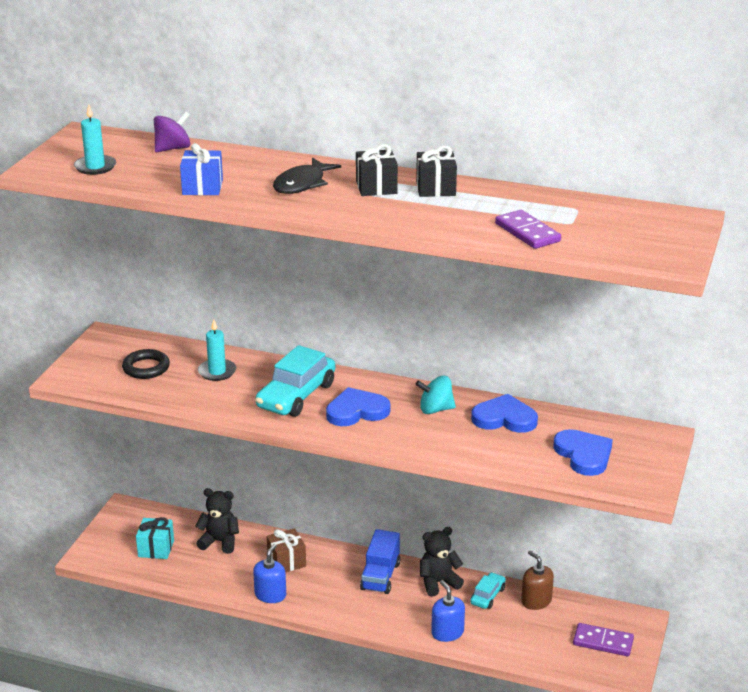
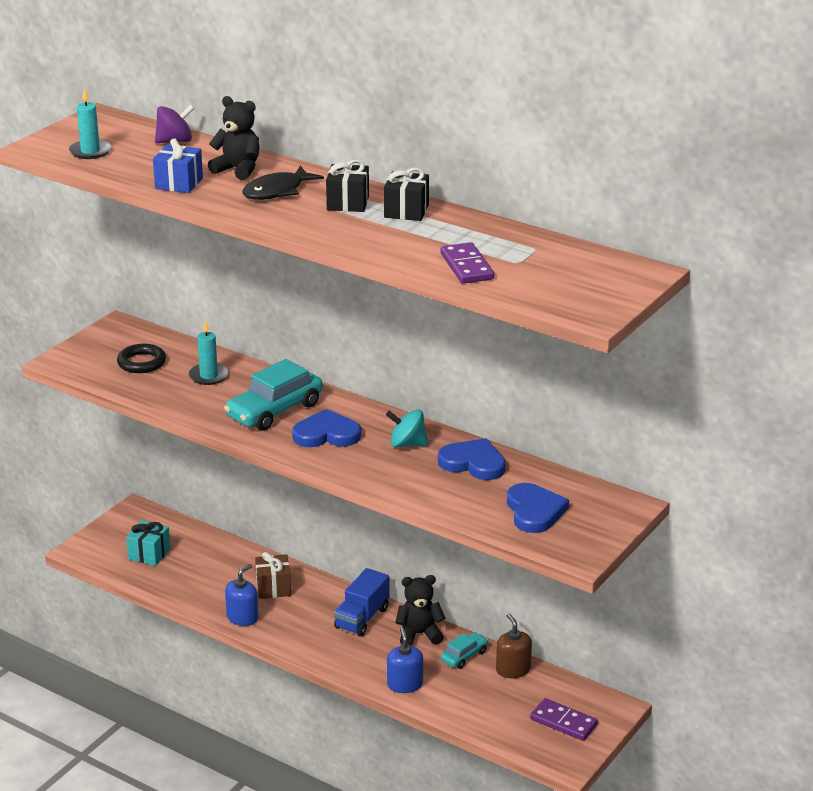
camera: 15 degrees right, 0 degrees up
black teddy bear [195,488,239,554] -> black teddy bear moved to [208,96,259,180]

